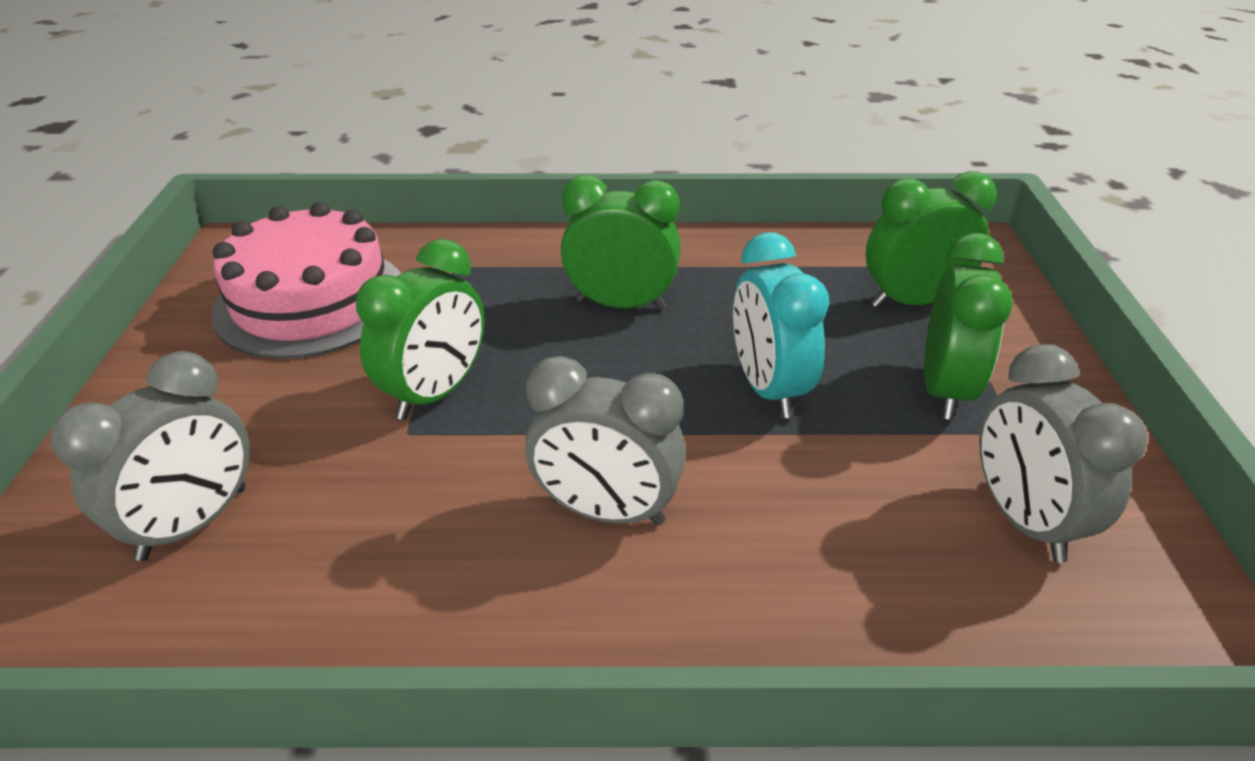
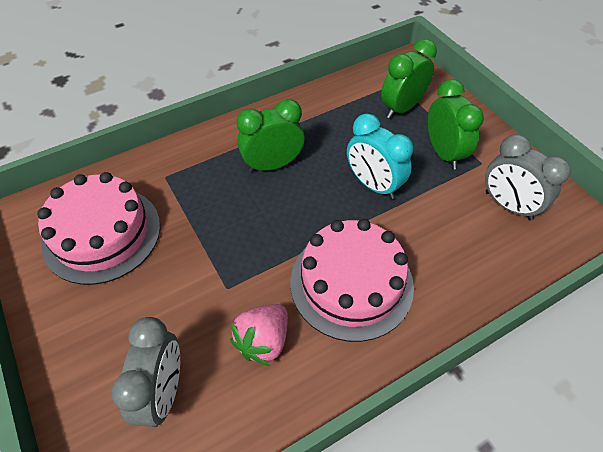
camera: 30 degrees left, 15 degrees up
green clock [356,239,485,420] -> none
grey clock [525,356,686,526] -> pink cake [290,219,414,342]
none -> pink strawberry [230,304,288,366]

